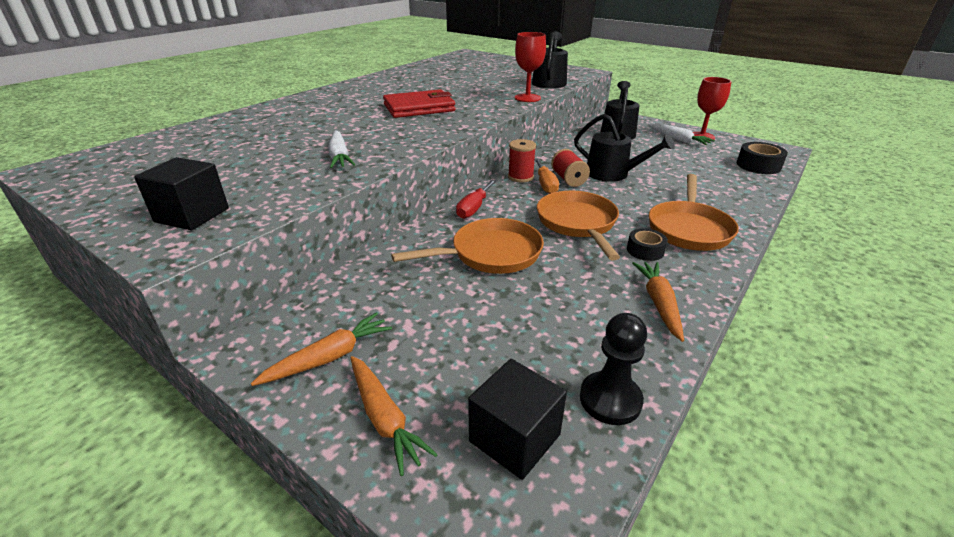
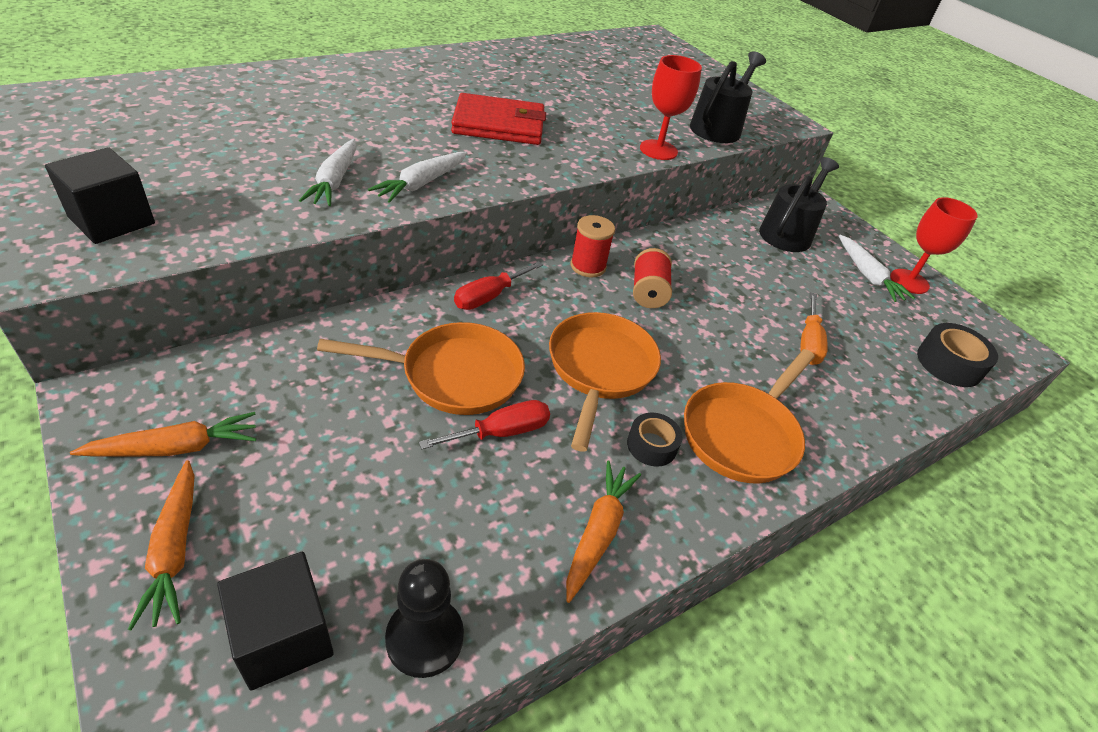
camera: 15 degrees right, 10 degrees up
orange screwdriver [535,158,559,194] -> orange screwdriver moved to [800,292,828,365]
black watering can [574,114,675,182] -> none
none -> white carrot [368,152,467,203]
none -> red screwdriver [419,400,550,449]

